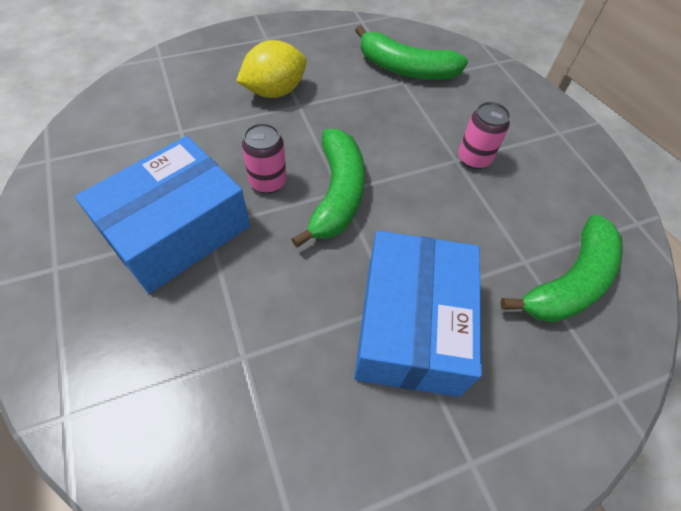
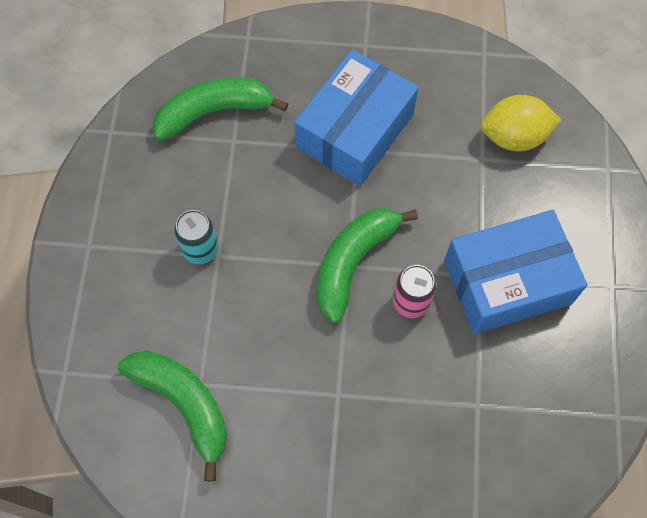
camera: 150 degrees left, 10 degrees up
yellow lemon [236,40,307,98] -> yellow lemon moved to [481,95,561,151]
pink can [458,102,510,169] -> turquoise can [174,210,219,264]

